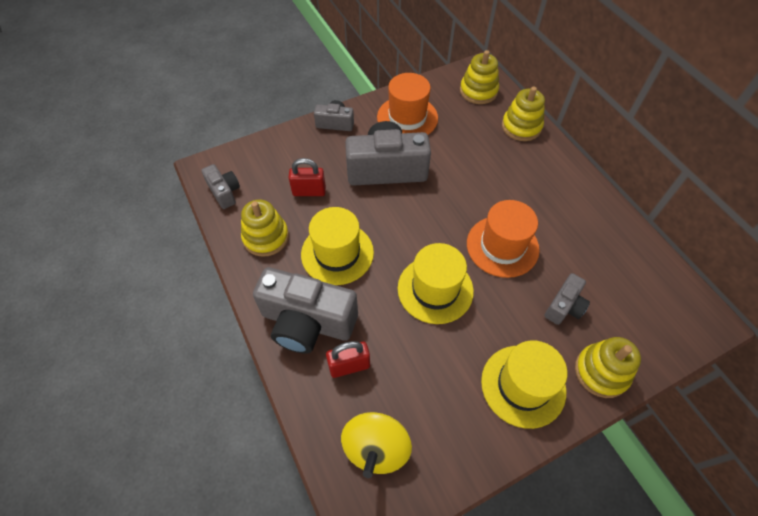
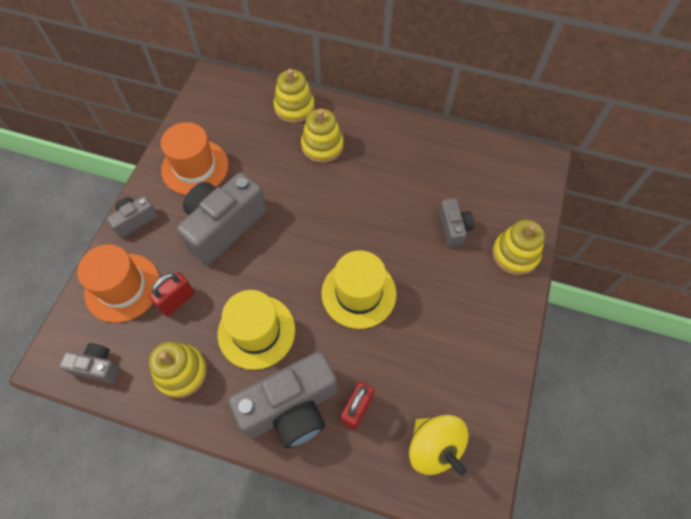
camera: 45 degrees left, 5 degrees up
yellow stacking toy [460,50,499,104] -> yellow stacking toy moved to [301,109,344,163]
orange hat [467,200,539,278] -> orange hat moved to [77,244,160,323]
yellow hat [481,340,567,429] -> none

